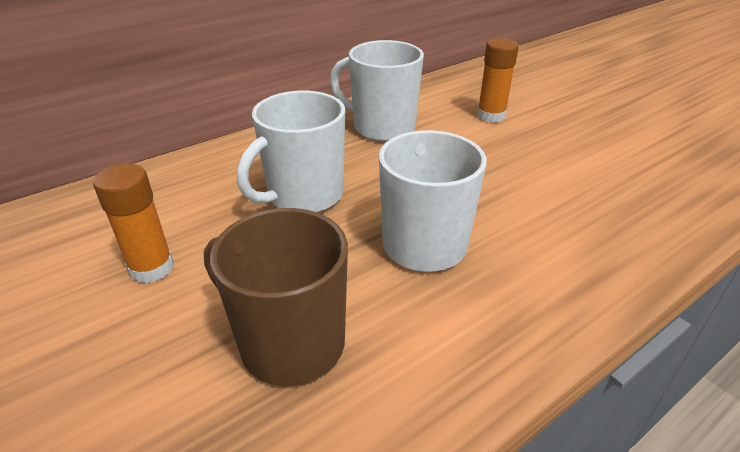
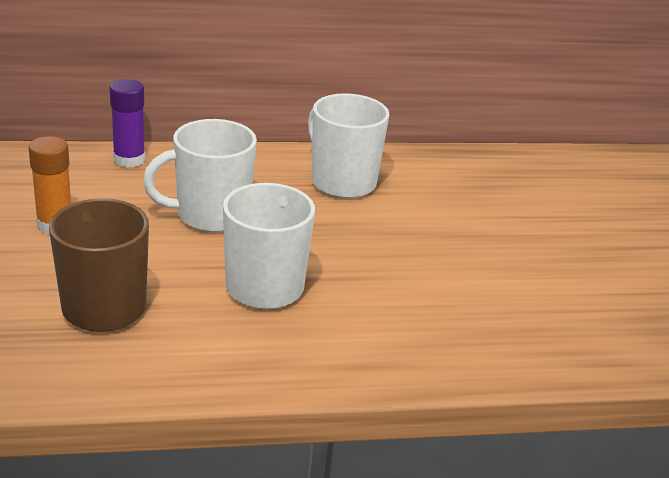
camera: 25 degrees right, 5 degrees down
orange glue stick [477,38,519,123] -> none
none -> purple glue stick [110,79,145,168]

